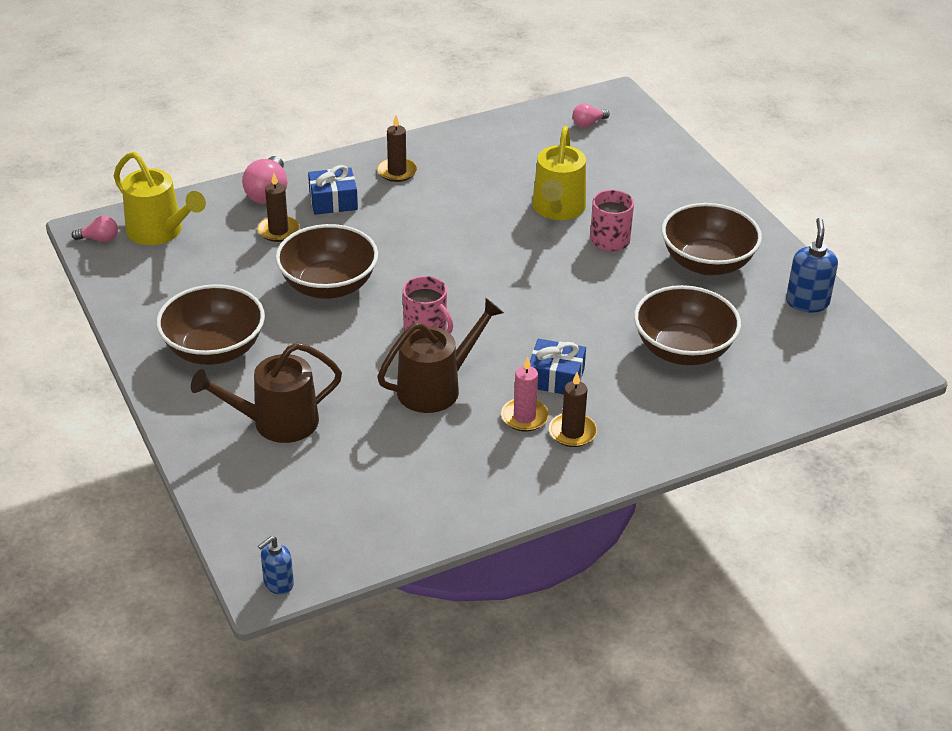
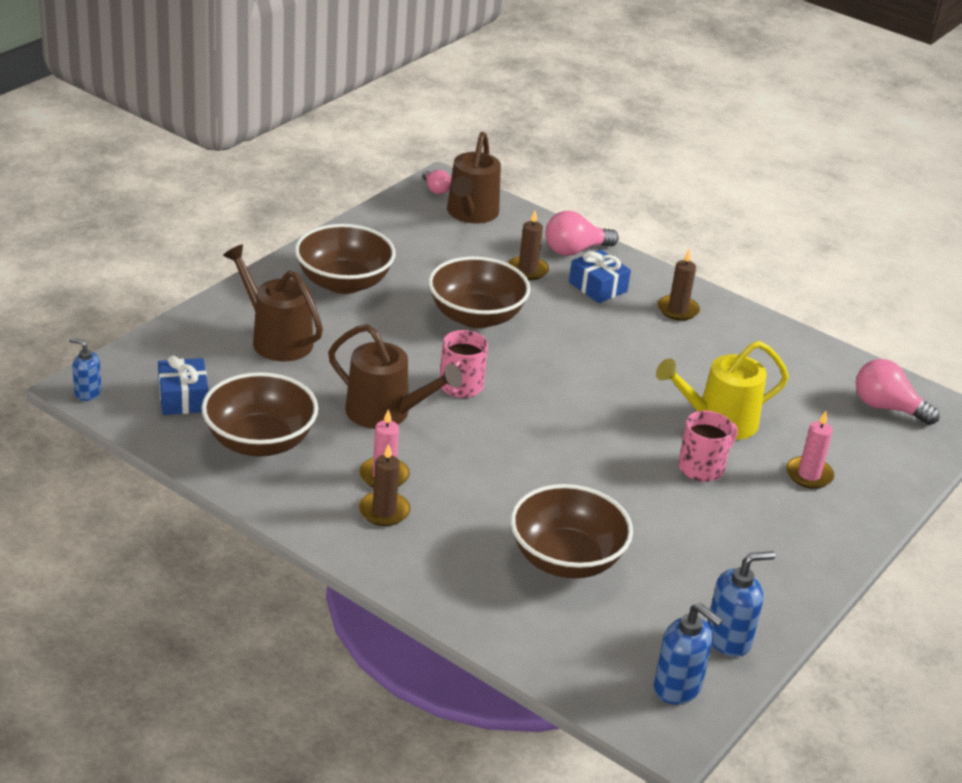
camera: 60 degrees right, 5 degrees down
yellow watering can [114,152,206,245] -> brown watering can [447,132,501,223]
blue gift [530,339,586,394] -> blue gift moved to [158,355,209,415]
pink light bulb [573,103,610,127] -> pink light bulb [856,359,940,425], size x1.75
brown bowl [662,203,762,275] -> brown bowl moved to [202,372,318,457]
none -> blue soap dispenser [654,603,723,705]
none -> pink candle [786,411,834,489]

